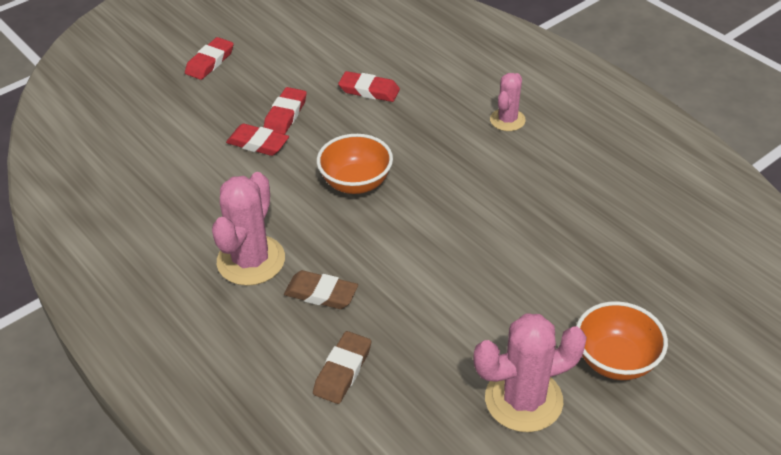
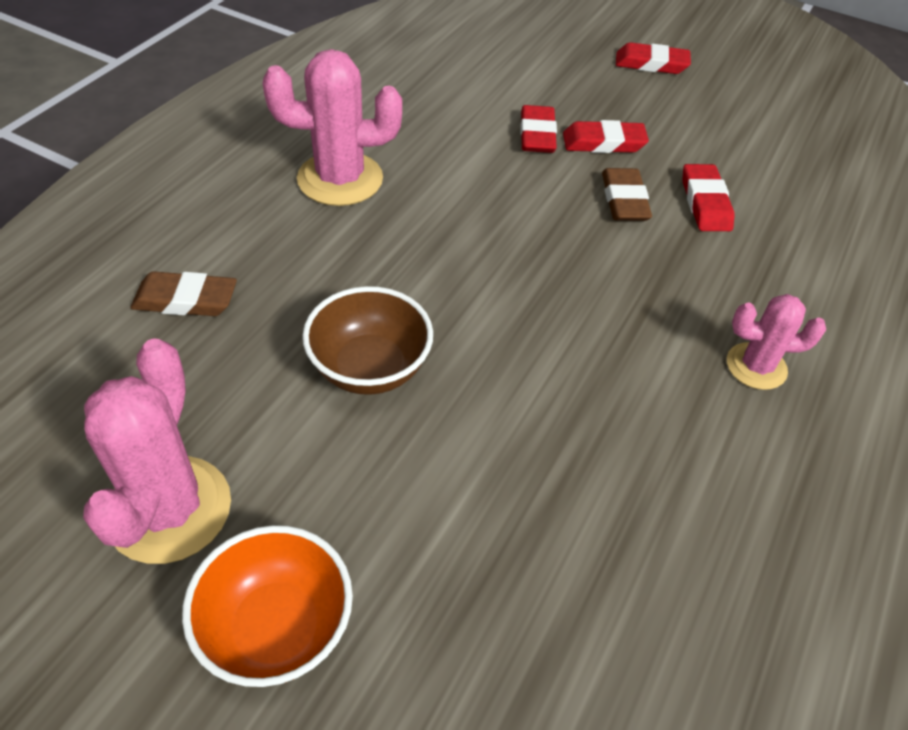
camera: 65 degrees right, 5 degrees up
brown eraser [284,270,358,309] -> brown eraser moved to [602,168,652,221]
orange bowl [317,134,393,194] -> none
pink cactus [473,313,587,432] -> pink cactus turned 45 degrees clockwise [83,338,231,564]
none -> brown bowl [302,286,433,395]

